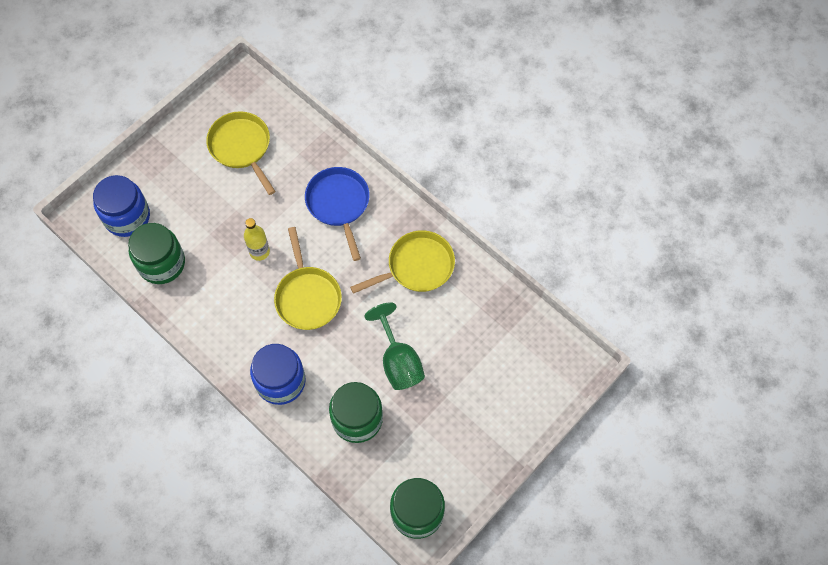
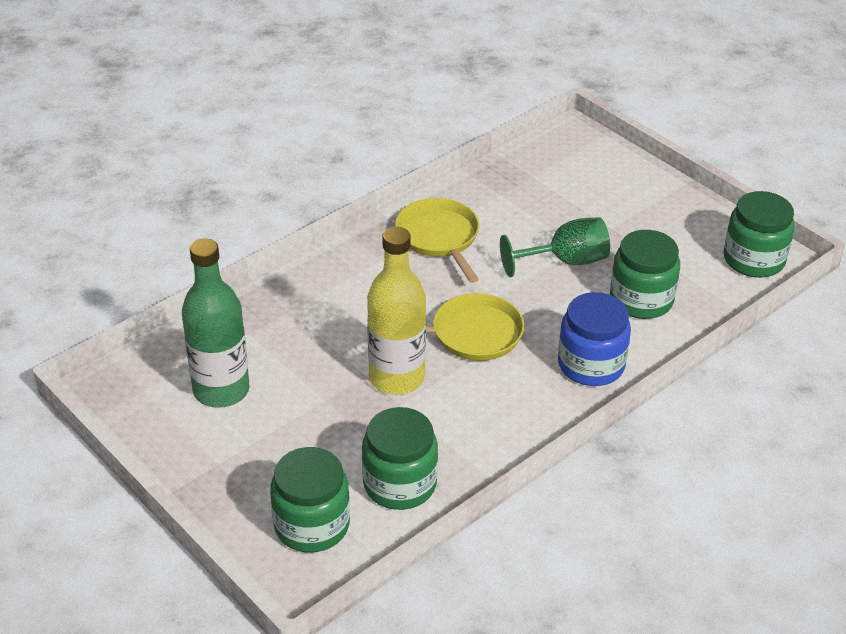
camera: 85 degrees left, 25 degrees down
blue jar [93,175,150,237] -> green jar [270,447,350,553]
yellow pan [206,111,275,195] -> green bottle [182,238,249,408]
yellow bottle [244,218,270,261] -> yellow bottle [367,227,426,395], size x1.90
blue pan [305,167,369,261] -> none

